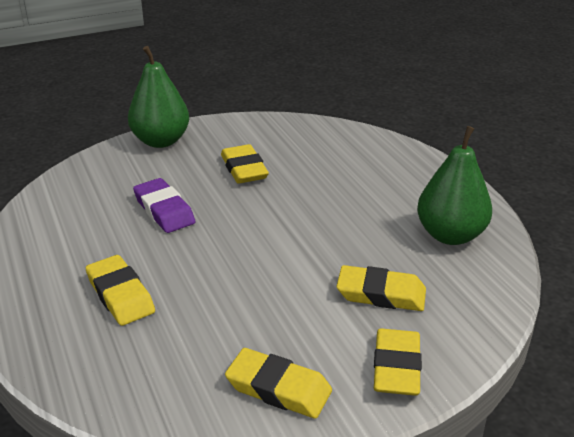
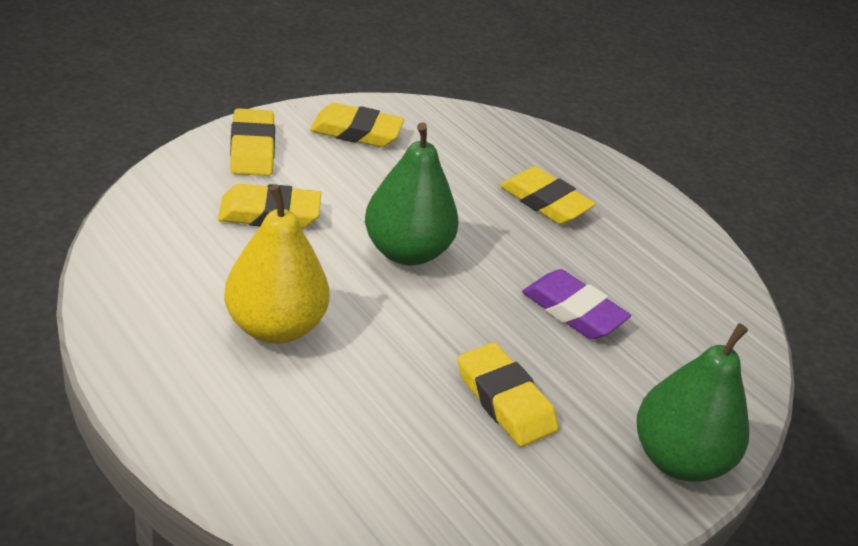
camera: 160 degrees right, 5 degrees up
green pear [417,126,492,245] -> green pear moved to [365,122,459,265]
none -> yellow pear [224,185,329,344]

